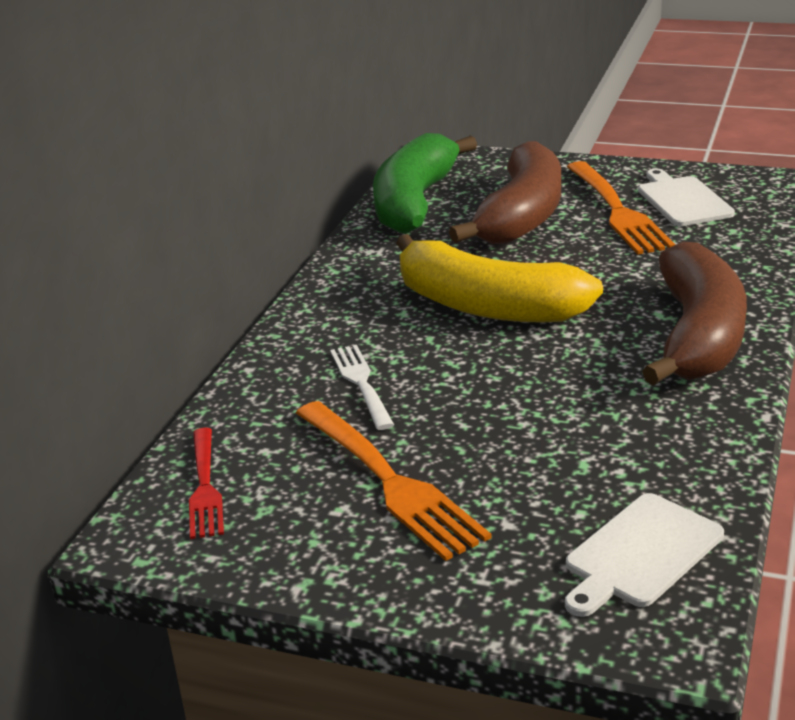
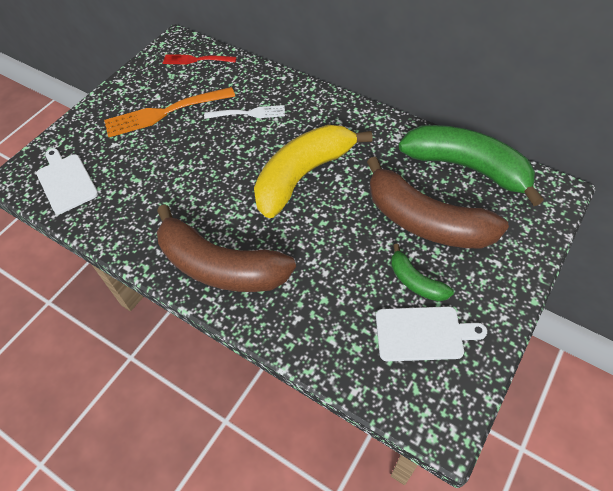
camera: 105 degrees right, 25 degrees up
orange fork [567,161,676,255] -> green banana [391,244,454,301]

